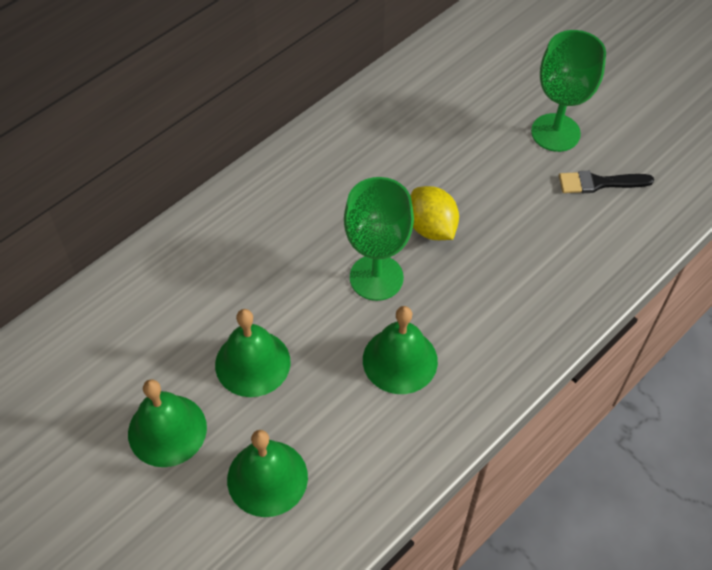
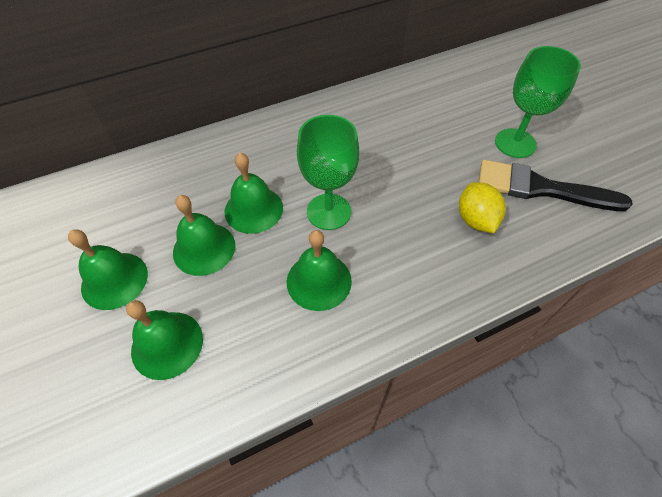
camera: 20 degrees right, 0 degrees up
yellow lemon [410,186,459,240] -> yellow lemon moved to [459,182,506,233]
black brush [559,171,654,193] -> black brush [478,160,633,211], size x1.81
none -> green bell [225,153,283,234]

